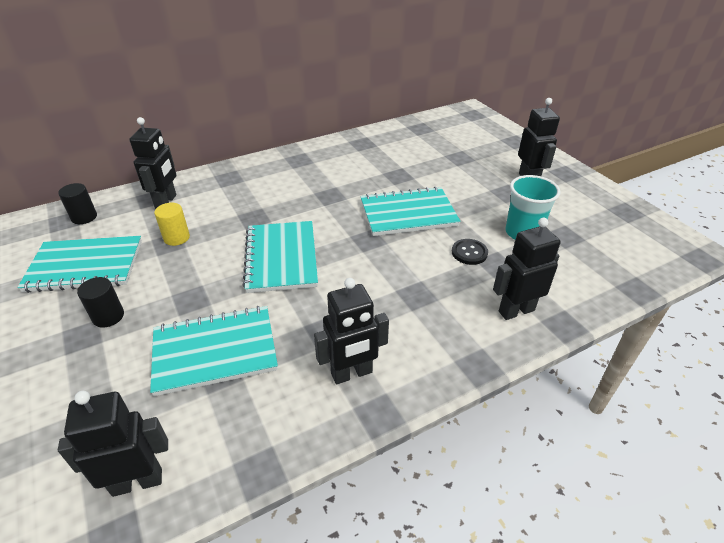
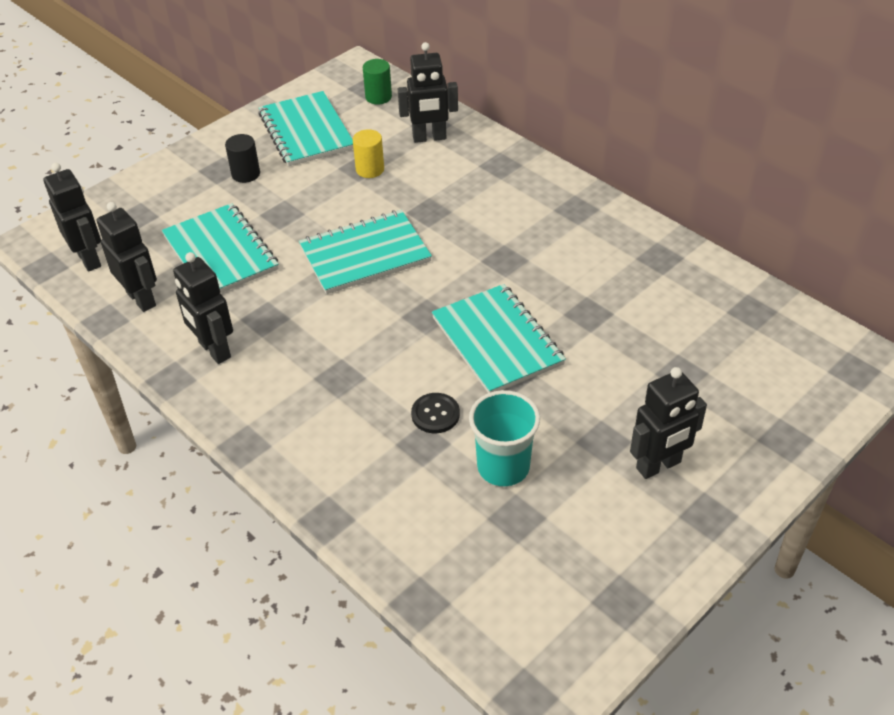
camera: 75 degrees right, 5 degrees up
black cylinder [58,183,97,224] -> green cylinder [363,59,392,104]
black robot [493,218,561,320] -> black robot moved to [97,202,157,312]

